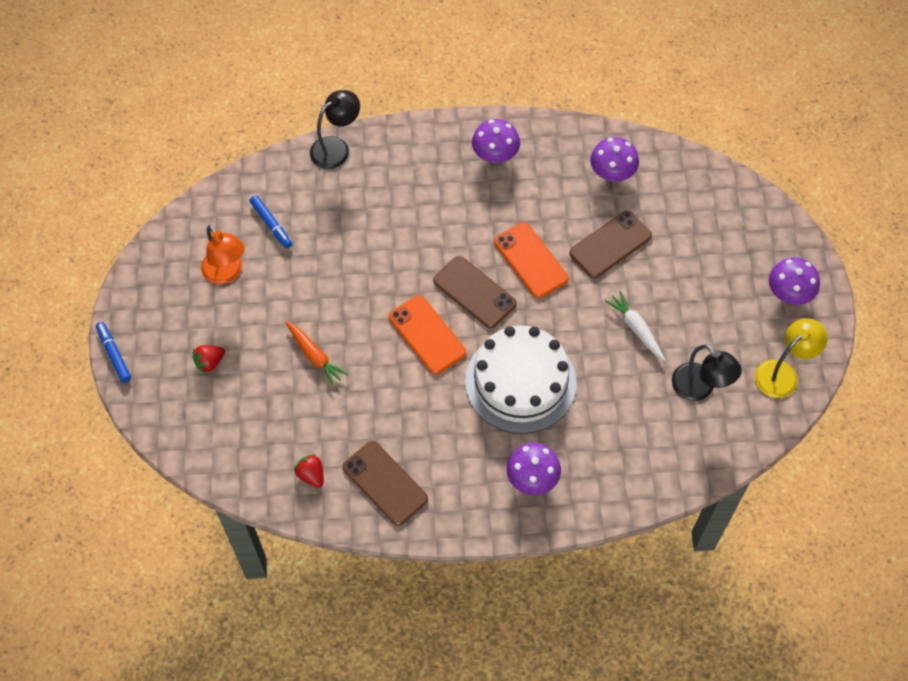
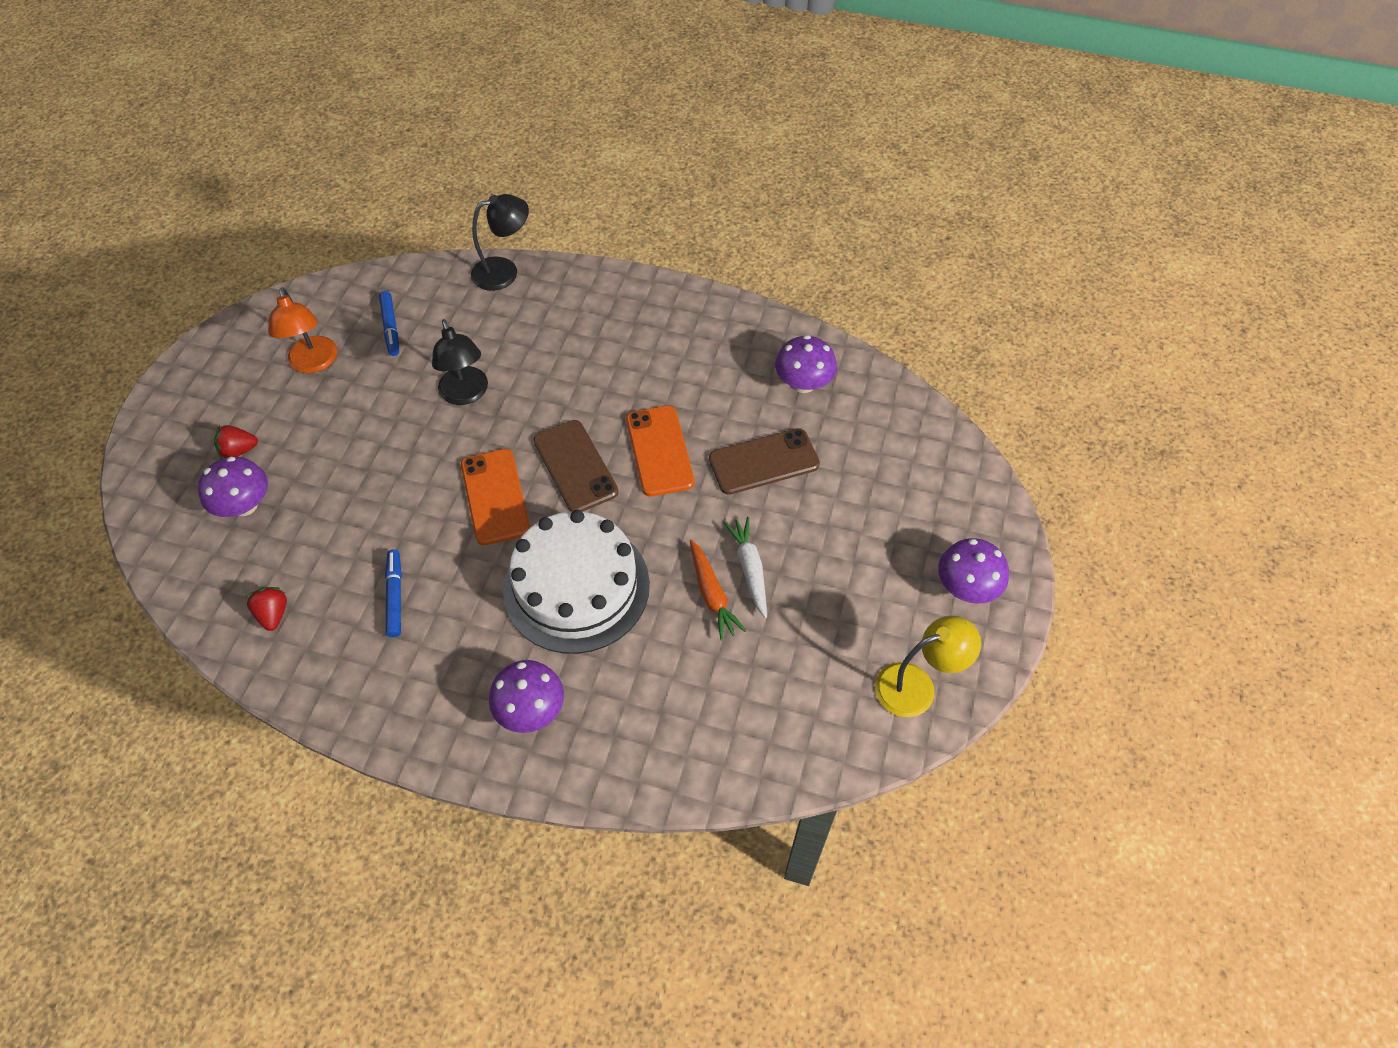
camera: 20 degrees right, 5 degrees down
blue marker [96,322,131,383] -> blue marker moved to [385,550,402,637]
orange carrot [285,321,348,387] -> orange carrot moved to [690,540,746,641]
brown phone [343,441,428,526] -> none
purple mushroom [472,119,520,163] -> purple mushroom moved to [198,456,268,517]
black lamp [672,344,742,401] -> black lamp moved to [432,319,488,405]

